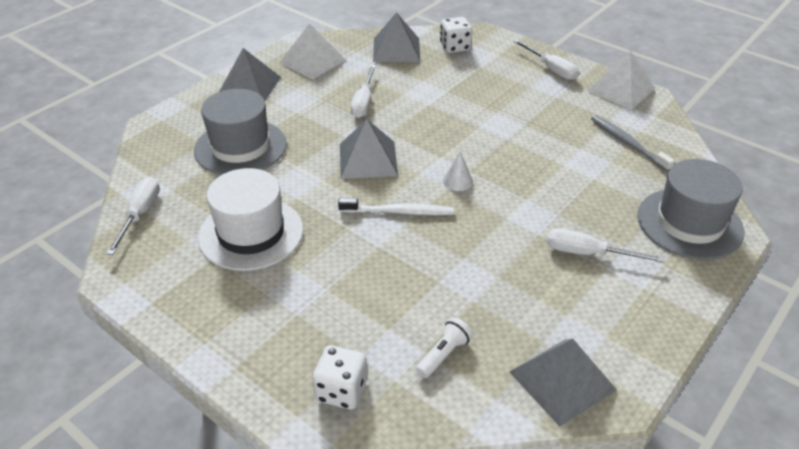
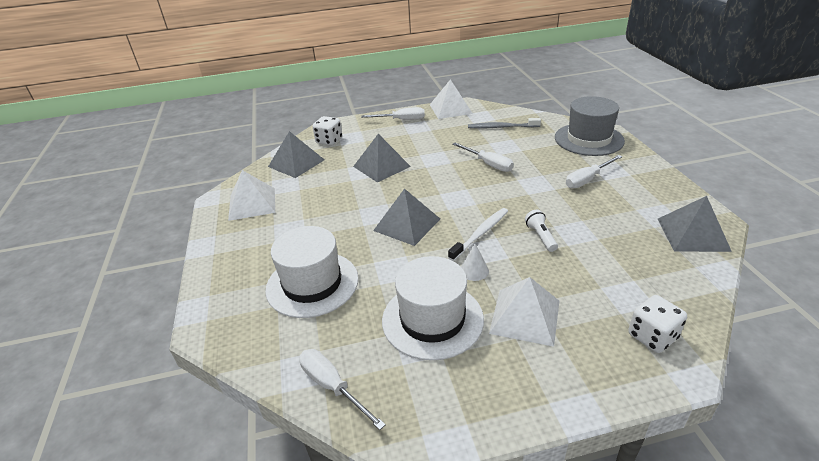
camera: 50 degrees left, 5 degrees down
grey hat [194,89,287,175] -> white hat [265,226,359,318]
grey pyramid [219,48,281,101] -> grey pyramid moved to [353,134,411,183]
white screwdriver [351,65,376,118] -> white screwdriver moved to [452,142,514,172]
white flashlight [416,317,473,378] -> white flashlight moved to [525,209,558,252]
white cone [443,151,473,191] -> white cone moved to [461,243,489,281]
none -> white pyramid [489,277,559,347]

